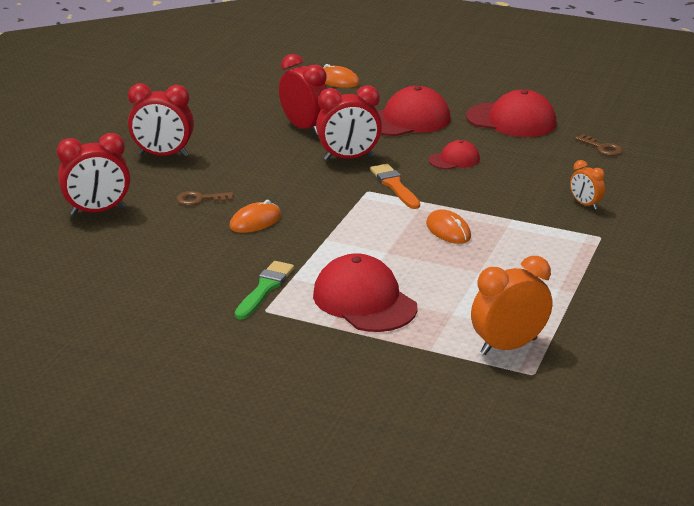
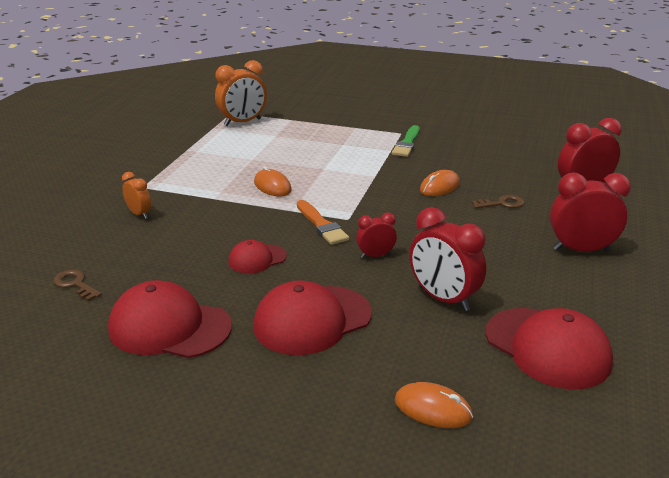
camera: 175 degrees right, 0 degrees up
red cap [313,253,418,332] -> red cap moved to [486,308,613,389]
red clock [316,85,382,160] -> red clock [356,212,397,258], size x0.55

